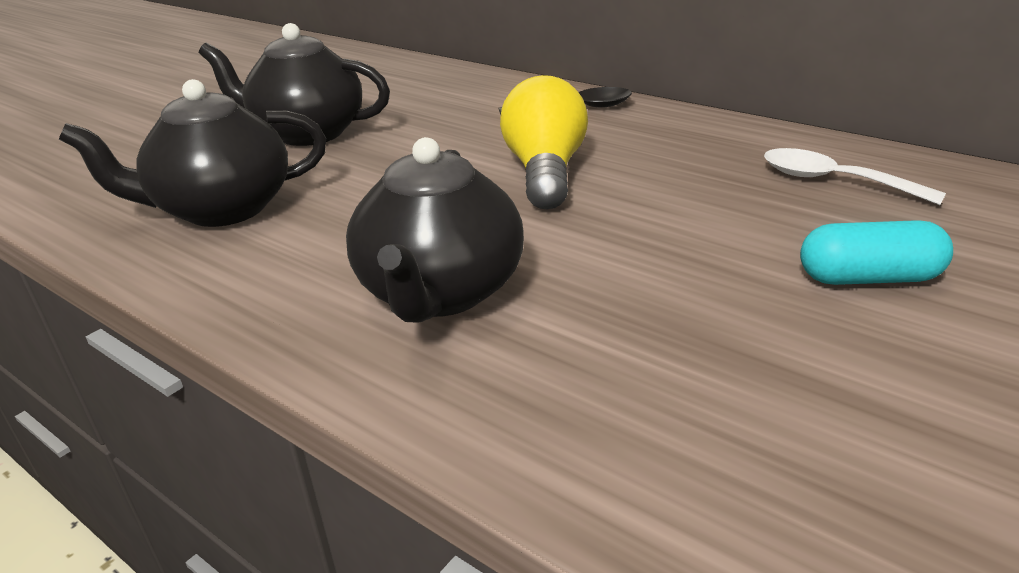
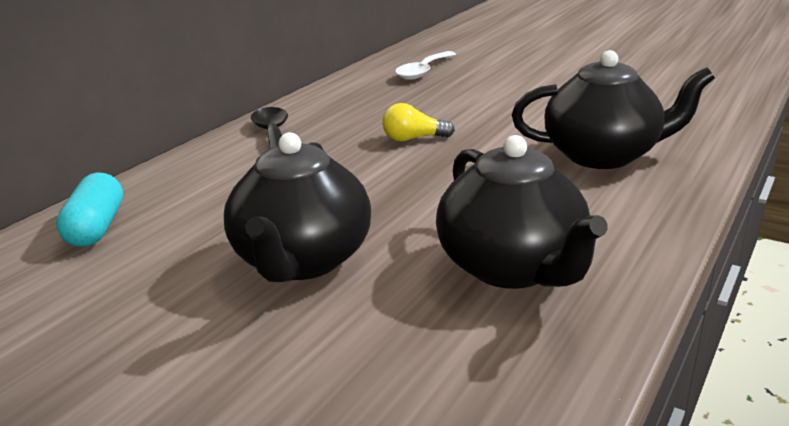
camera: 95 degrees left, 5 degrees down
yellow light bulb [500,75,588,209] -> yellow light bulb [382,103,455,141], size x0.54
turquoise capsule [800,220,953,285] -> turquoise capsule moved to [56,173,123,247]

